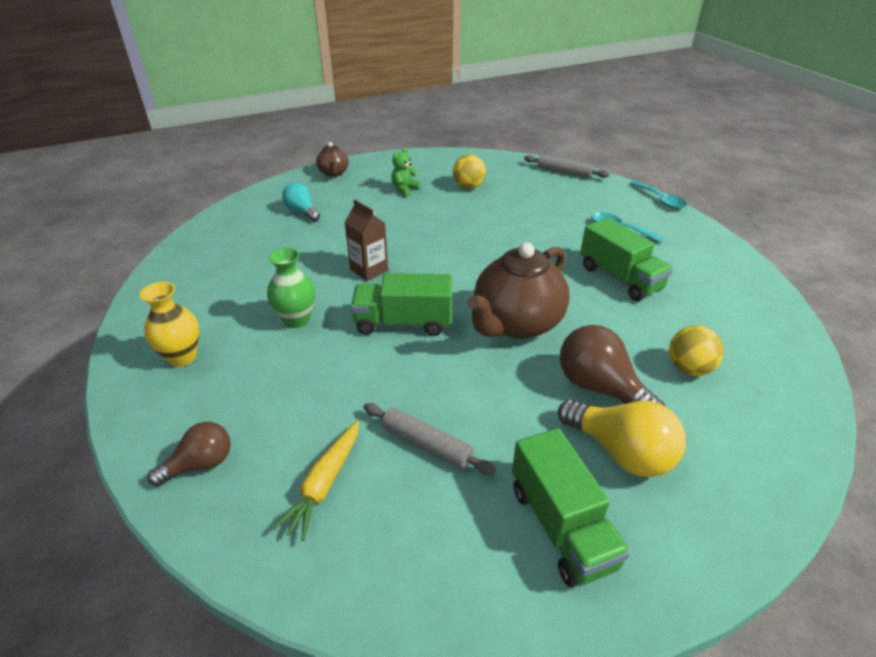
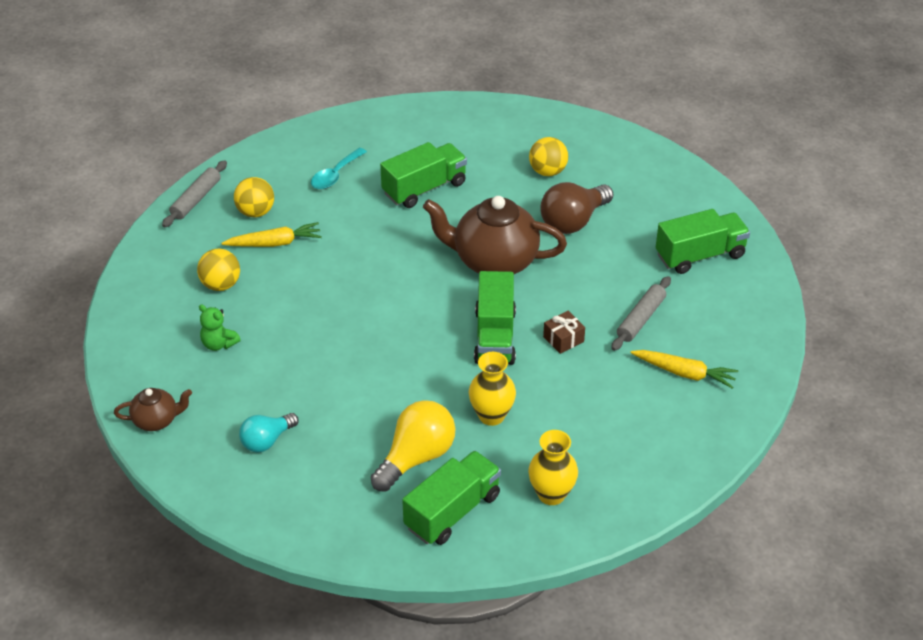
camera: 90 degrees left, 5 degrees up
brown light bulb [147,422,231,486] -> none
green vase [267,247,315,328] -> yellow vase [468,352,516,426]
brown carton [344,200,388,281] -> none
brown teapot [467,242,569,339] -> brown teapot turned 150 degrees clockwise [423,196,567,274]
yellow light bulb [558,399,686,477] -> yellow light bulb moved to [370,400,456,492]
turquoise spoon [630,181,687,209] -> none
none -> yellow carrot [221,222,322,247]
none -> yellow ball [234,177,274,217]
none -> green truck [402,451,501,545]
none -> brown gift [543,311,585,354]

